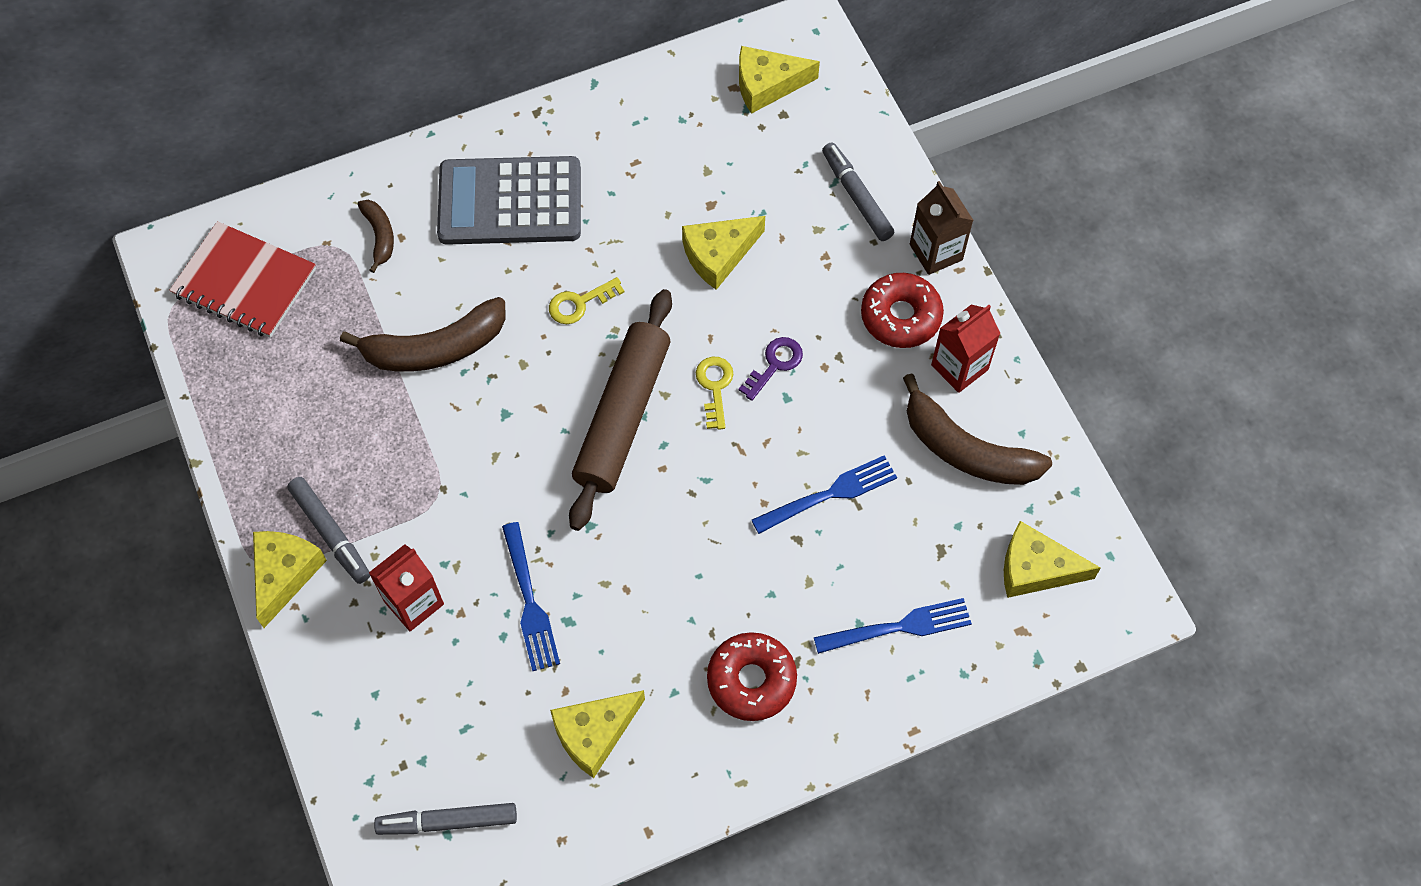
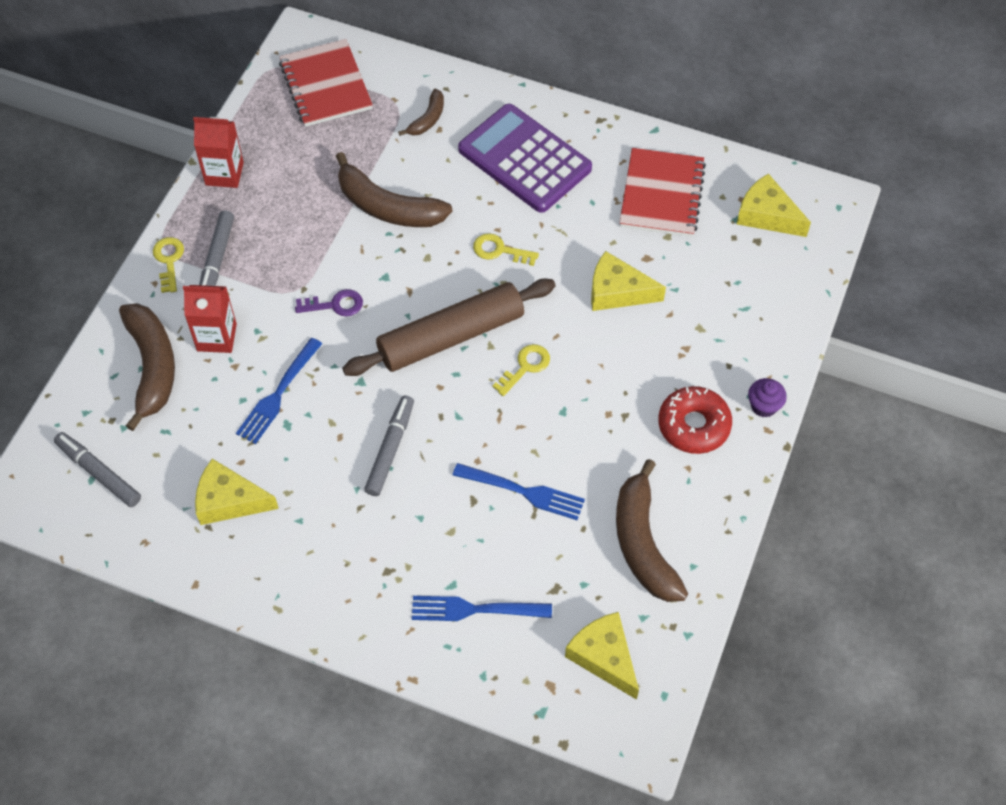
camera: 45 degrees right, 5 degrees down
yellow cheese [253,531,327,628] -> yellow key [153,237,184,293]
grey calculator [437,156,581,245] -> purple calculator [458,104,592,213]
red donut [707,632,797,721] -> none
purple key [739,337,803,401] -> purple key moved to [295,289,363,317]
blue fork [814,598,972,654] -> blue fork turned 150 degrees clockwise [412,596,552,621]
grey marker [822,142,895,241] -> grey marker moved to [364,395,414,496]
brown carton [910,181,974,275] -> purple cupcake [748,378,787,417]
red carton [931,305,1001,393] -> red carton moved to [193,117,244,188]
none -> brown banana [119,303,175,431]
none -> red notebook [619,148,706,237]

